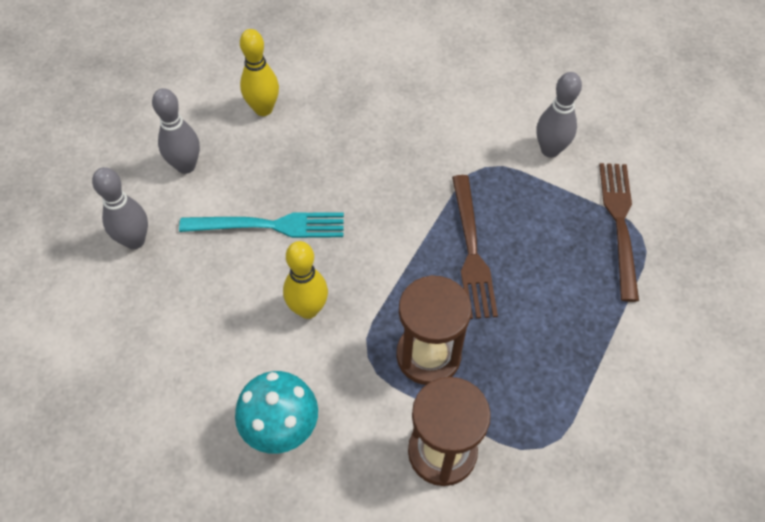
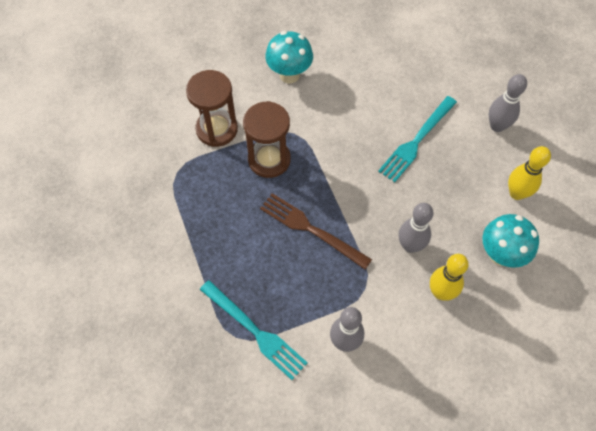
camera: 130 degrees right, 5 degrees up
grey bowling pin [92,167,148,249] -> grey bowling pin moved to [398,203,434,253]
yellow bowling pin [283,241,328,319] -> yellow bowling pin moved to [430,254,469,301]
brown fork [599,163,639,302] -> turquoise fork [200,280,308,380]
none -> turquoise mushroom [482,214,539,268]

